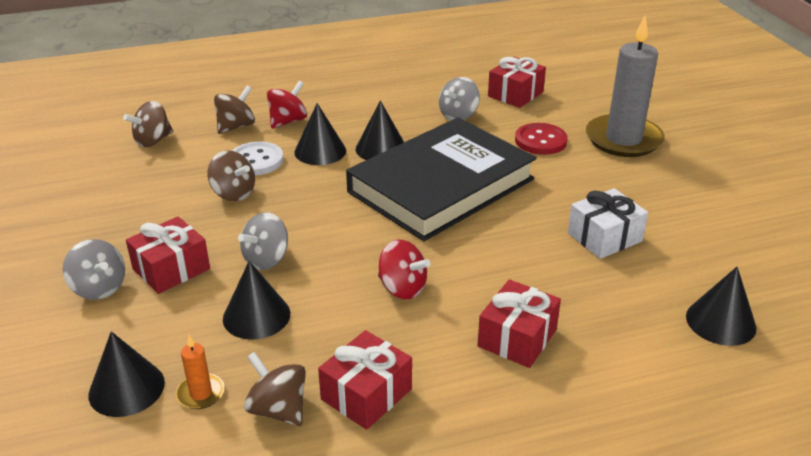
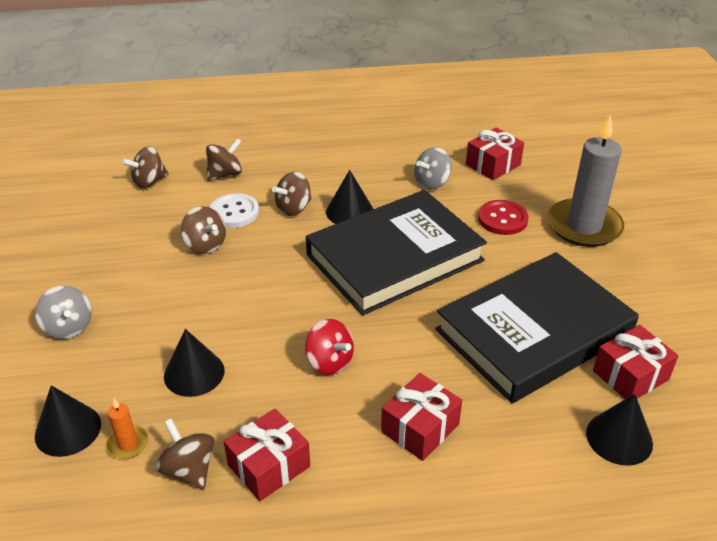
camera: 10 degrees right, 5 degrees up
red gift [126,217,210,294] -> red gift moved to [593,325,678,399]
grey spinning top [238,212,288,270] -> none
red spinning top [267,81,307,129] -> none
black cone [294,103,346,165] -> brown spinning top [272,172,312,216]
white gift [568,188,648,259] -> black book [435,252,639,403]

